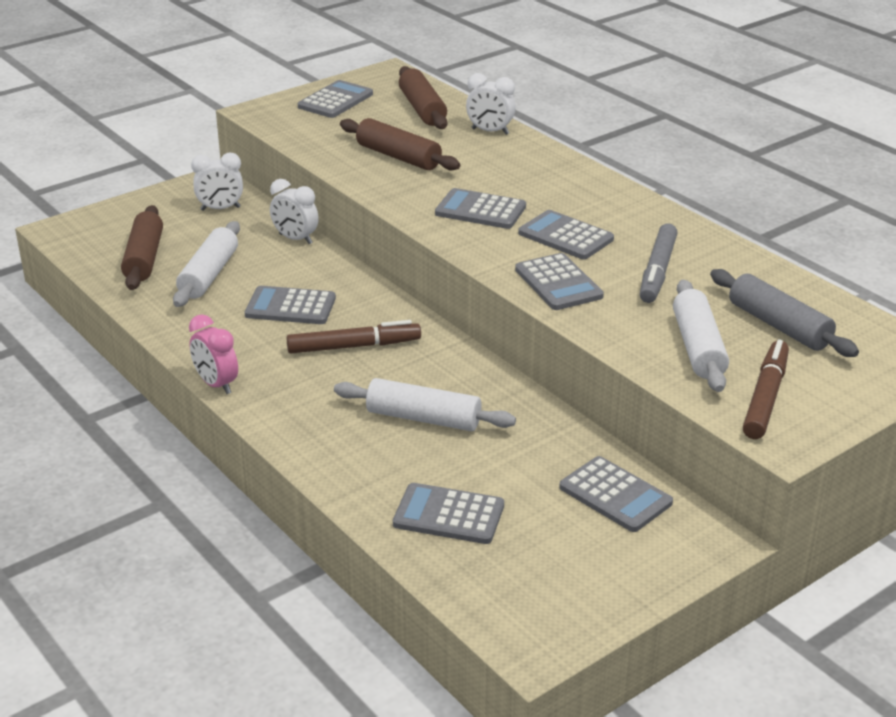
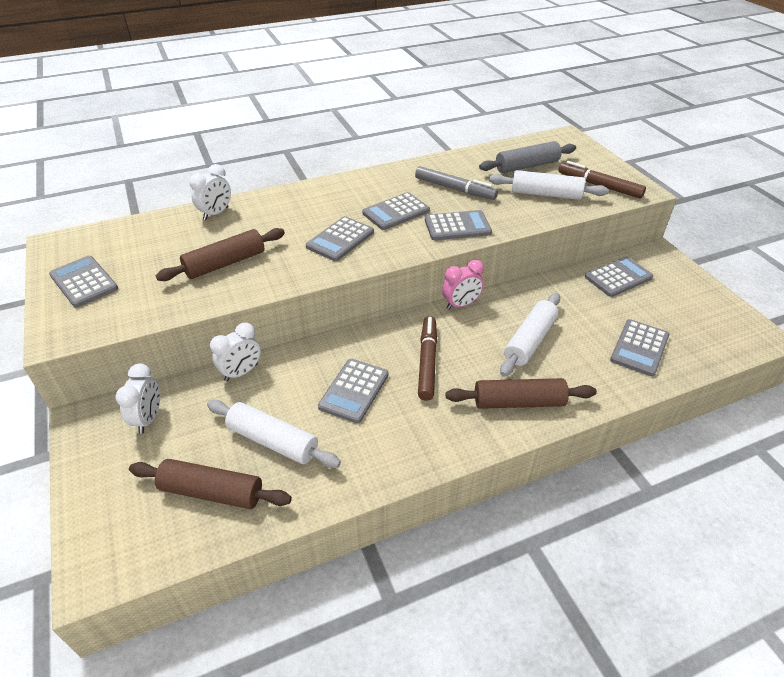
camera: 75 degrees left, 10 degrees up
pink clock [189,314,238,394] -> pink clock moved to [442,260,484,310]
brown rolling pin [399,66,447,129] -> brown rolling pin moved to [446,378,597,409]

